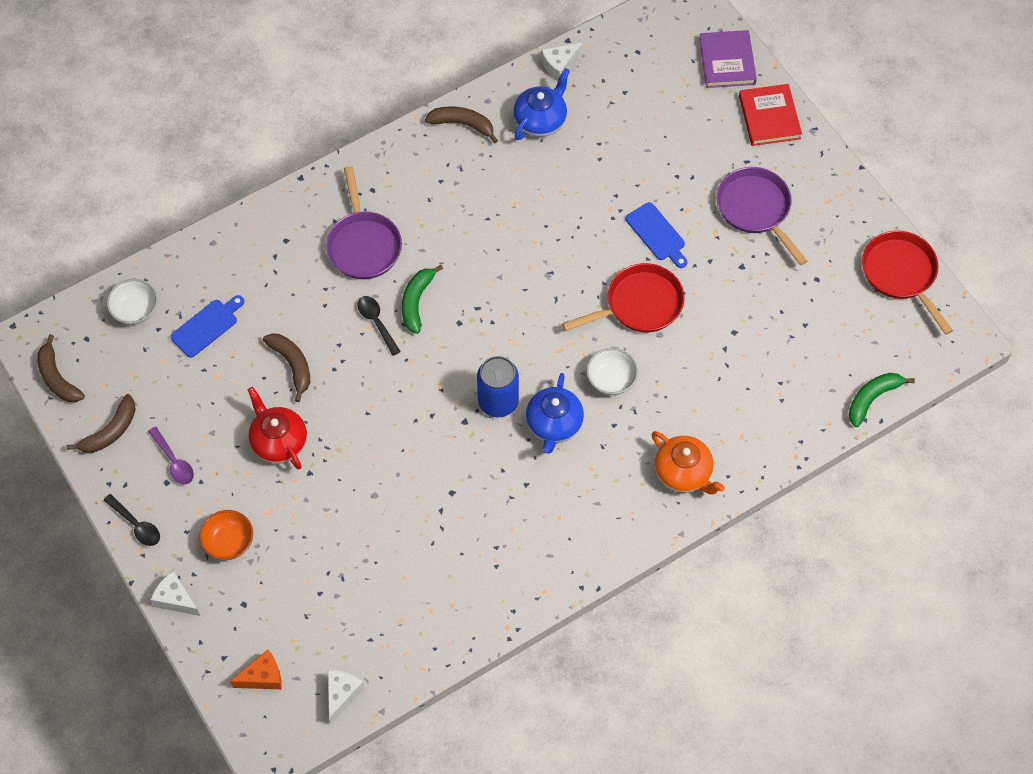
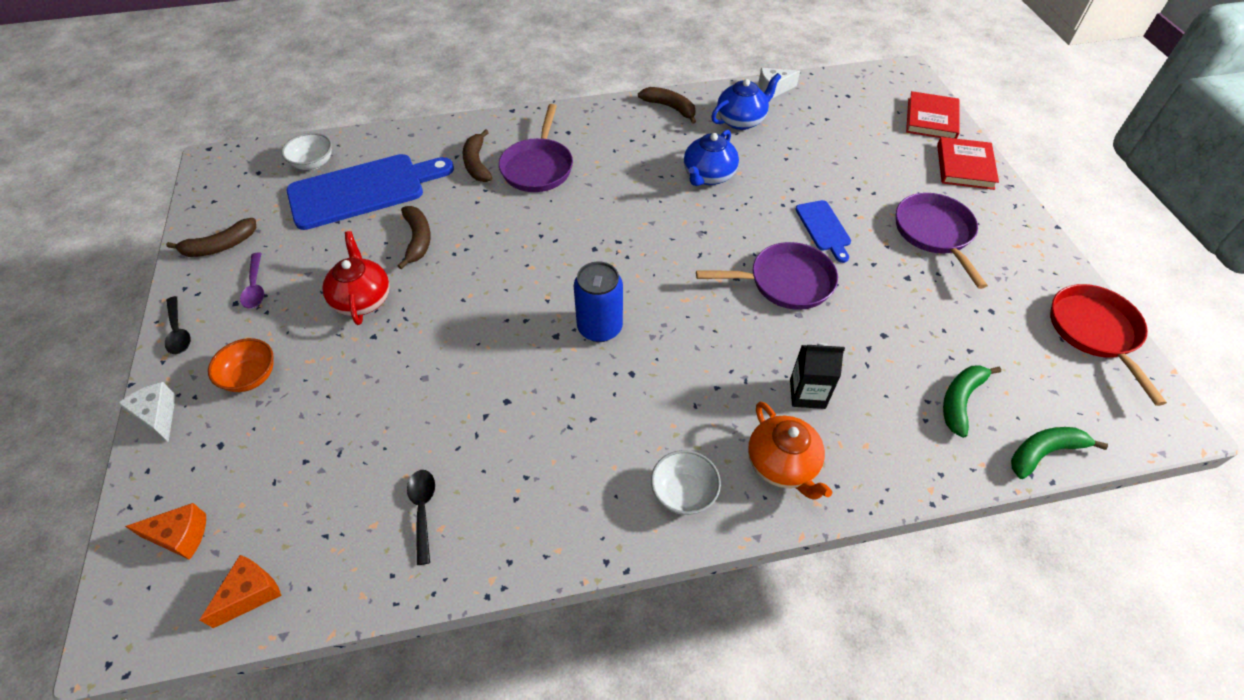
camera: 20 degrees right, 10 degrees down
brown banana [37,334,85,402] -> brown banana moved to [463,129,492,182]
blue cutting board [170,295,244,358] -> blue cutting board [286,154,454,230], size x2.02
white cheese [328,670,364,724] -> orange cheese [200,555,282,628]
black spoon [357,296,401,356] -> black spoon moved to [407,470,435,565]
green banana [402,265,443,334] -> green banana moved to [943,365,1001,438]
blue teapot [526,373,584,454] -> blue teapot moved to [684,130,739,186]
red pan [562,263,685,332] -> purple pan [696,242,838,310]
white bowl [587,348,638,395] -> white bowl moved to [651,450,721,515]
purple book [699,30,757,88] -> red book [906,91,960,139]
none -> black carton [790,343,845,409]

